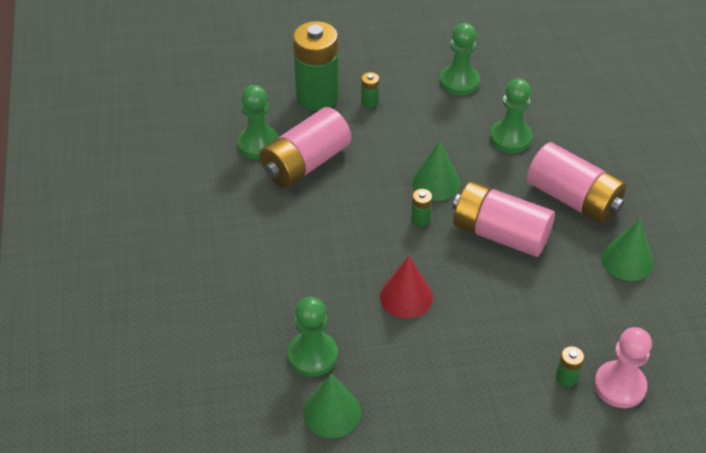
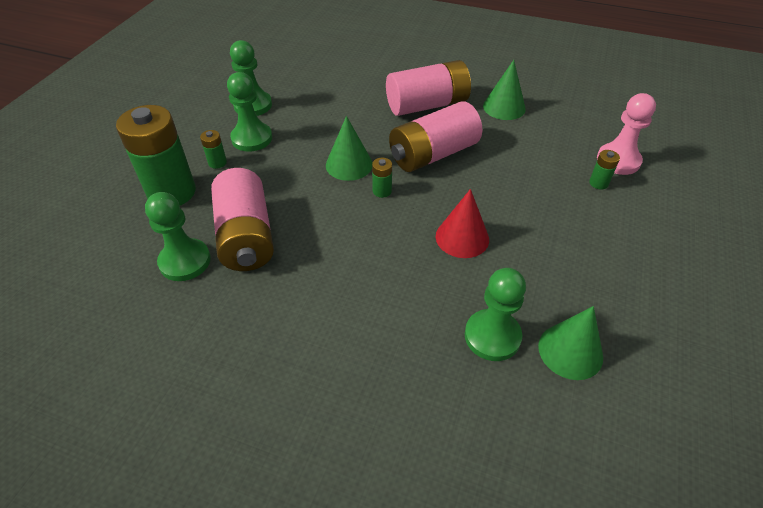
camera: 60 degrees left, 0 degrees up
green pawn [490,79,532,153] -> green pawn moved to [227,72,272,152]

